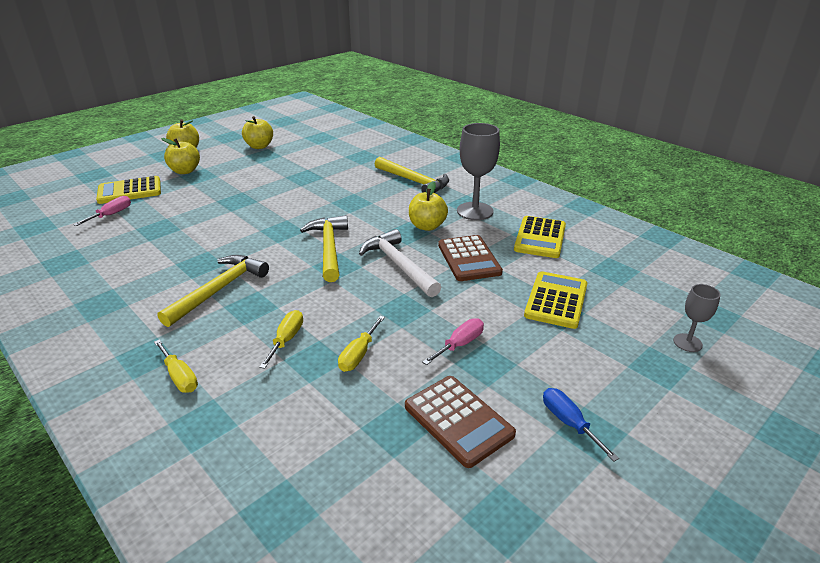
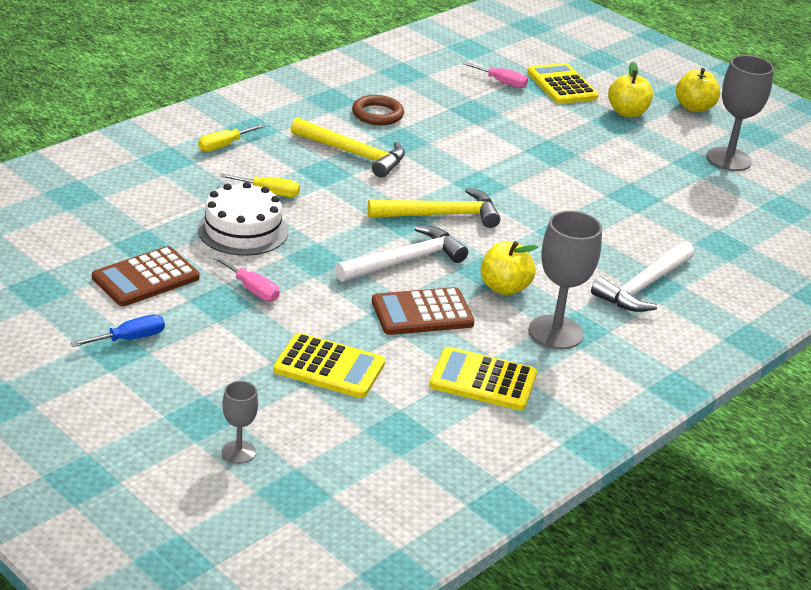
camera: 85 degrees right, 0 degrees up
yellow apple [242,116,273,149] -> grey goblet [706,55,774,171]
yellow screwdriver [338,316,385,372] -> white cake [198,182,288,256]
yellow hammer [375,157,449,193] -> white hammer [591,241,694,312]
none -> brown ring [352,95,404,125]

